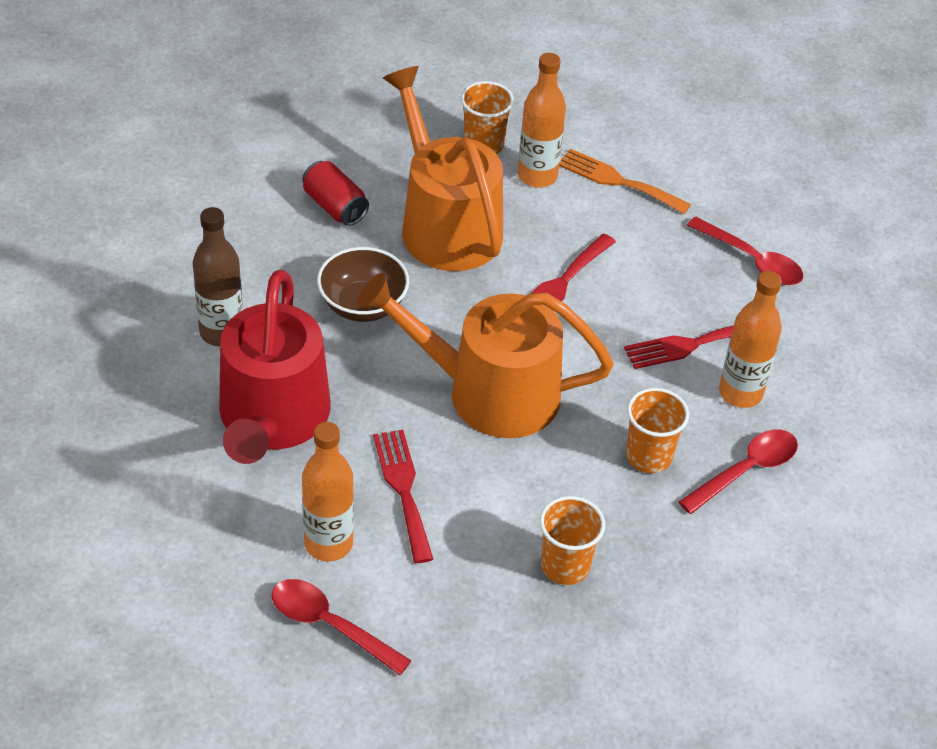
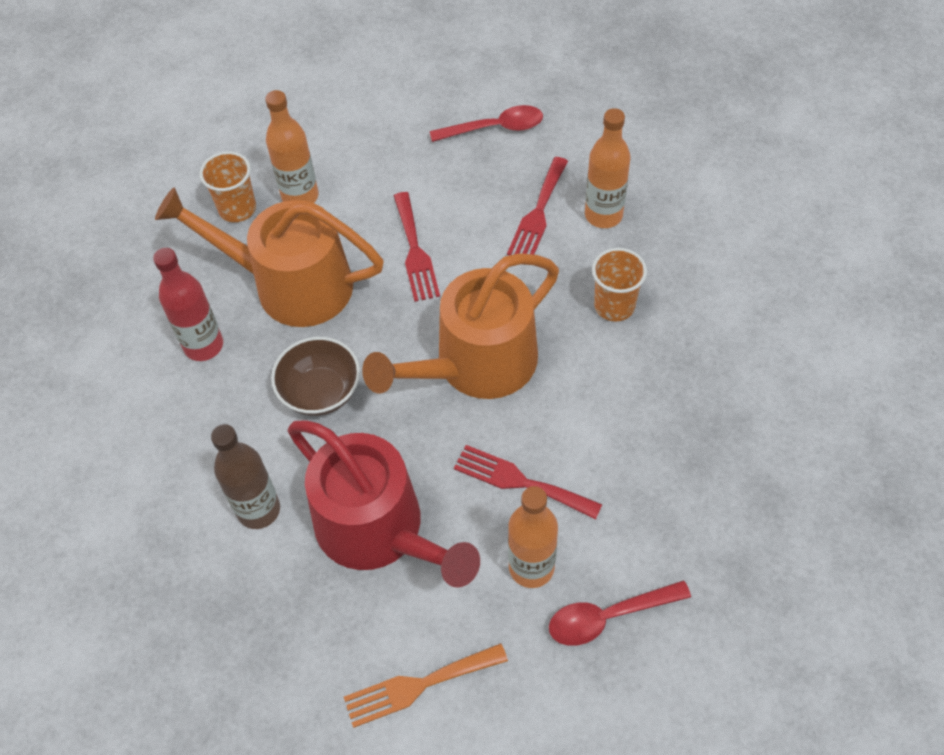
camera: 45 degrees left, 10 degrees up
red can [302,161,369,226] -> red bottle [153,248,223,361]
orange cup [540,496,605,585] -> none
orange fork [559,149,691,214] -> orange fork moved to [344,643,508,728]
red spoon [678,430,798,514] -> none

